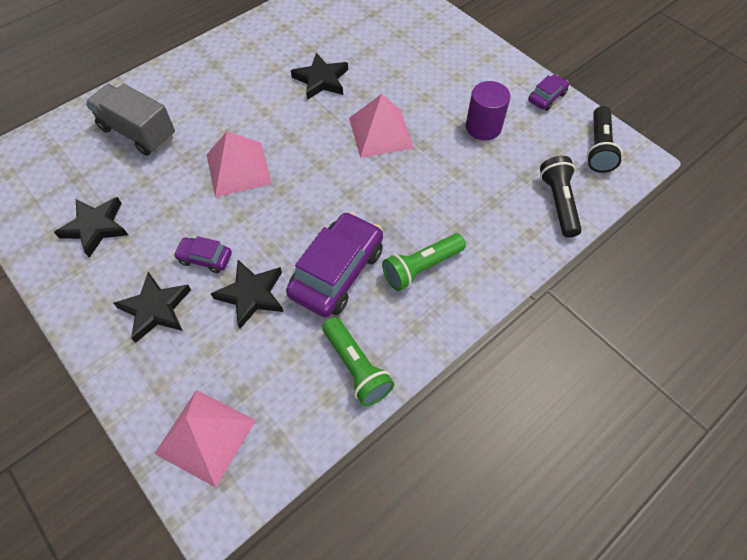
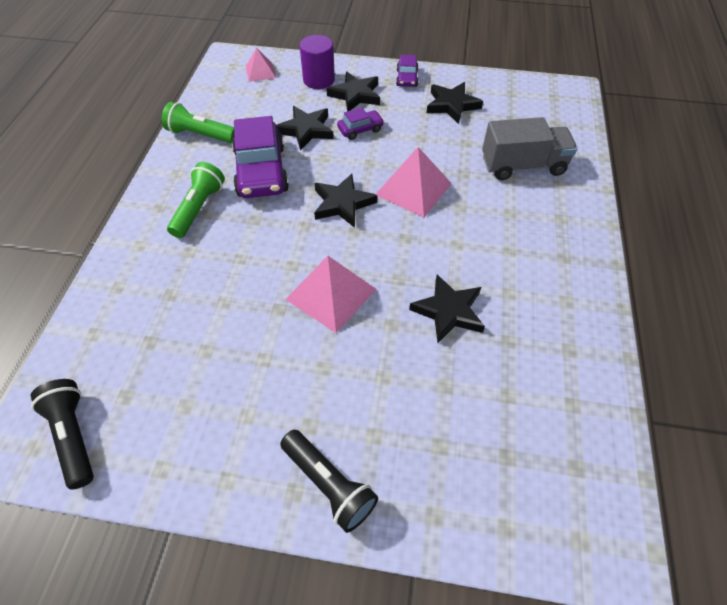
camera: 140 degrees right, 5 degrees down
pink pyramid [154,390,256,488] -> pink pyramid [246,48,276,82], size x0.58
purple cylinder [466,81,510,141] -> purple cylinder moved to [300,35,335,89]
purple car [528,74,569,111] -> purple car moved to [396,55,418,87]
black flashlight [540,156,582,238] -> black flashlight moved to [280,430,378,533]
none -> black star [314,174,377,228]

